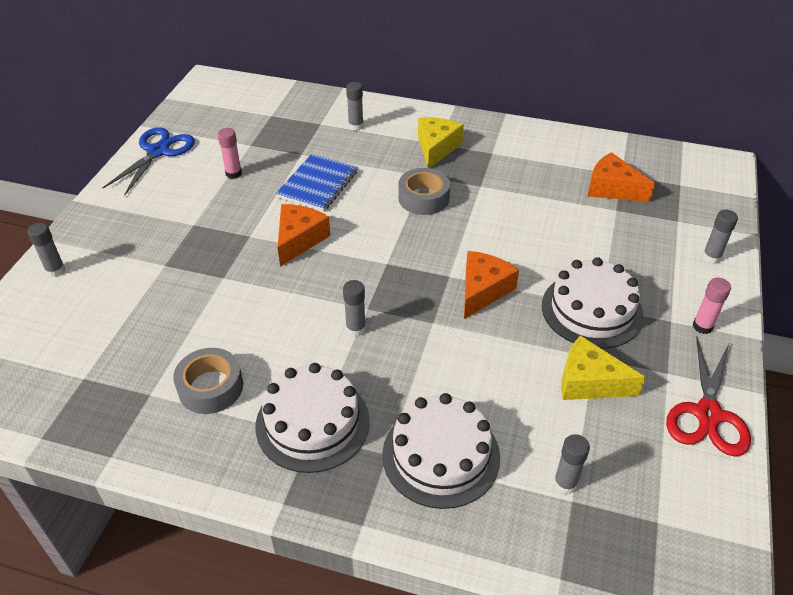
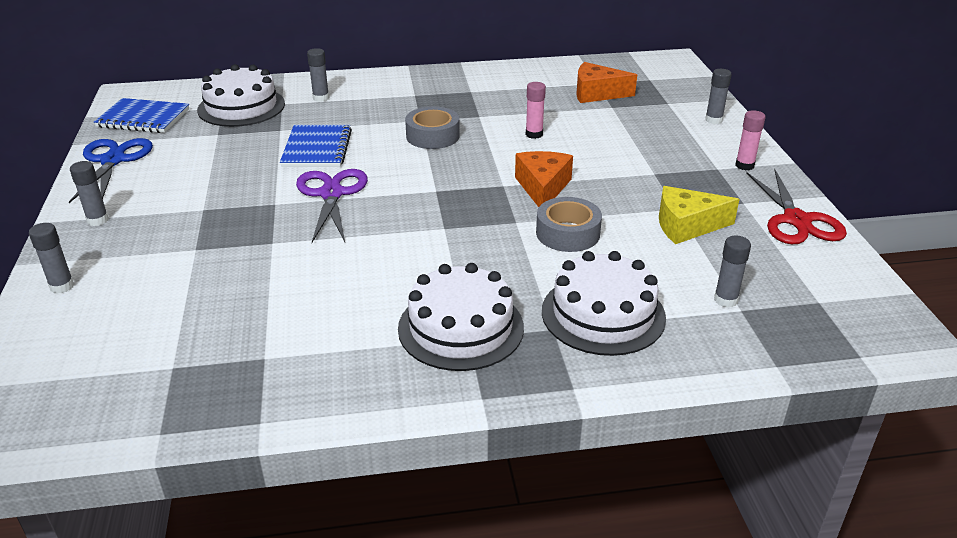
camera: 25 degrees left, 10 degrees down
grey tape [173,348,243,414] -> grey tape moved to [536,197,602,252]
pink glue stick [218,128,242,179] -> pink glue stick moved to [526,82,546,139]
orange cheese [278,204,330,267] -> purple scissors [296,169,368,243]
grey glue stick [343,280,366,337] -> grey glue stick moved to [70,161,109,226]
yellow cheese [418,117,464,168] -> none
white cake [542,257,644,349] -> white cake moved to [197,64,285,127]
none -> blue notebook [94,98,189,133]

